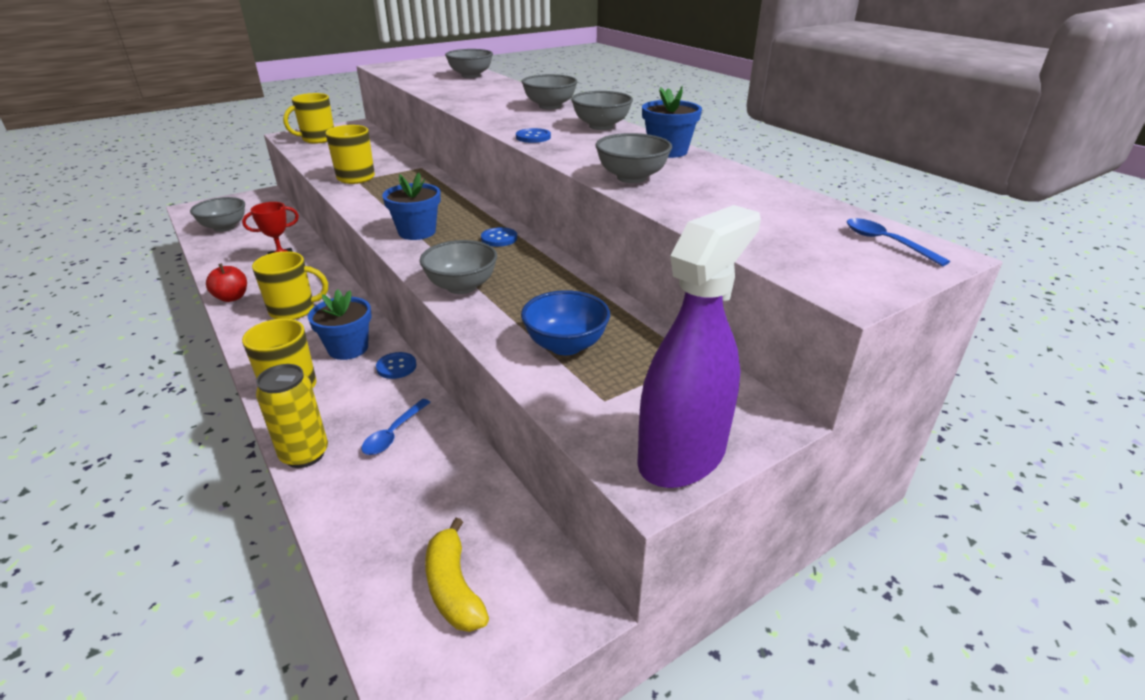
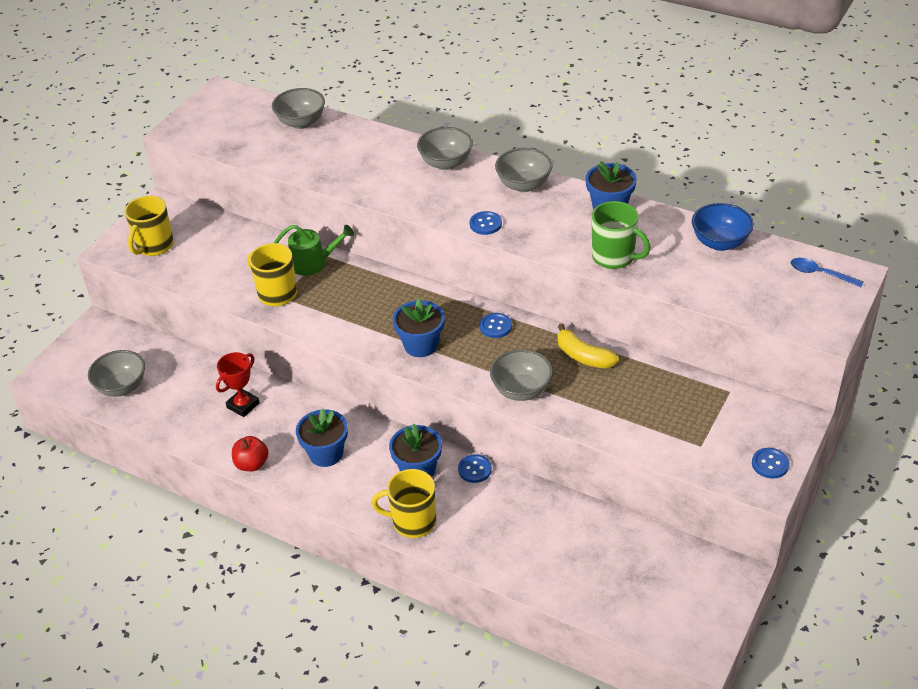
camera: 25 degrees left, 10 degrees up
yellow mug [252,251,328,320] -> blue flower pot [296,408,348,467]
yellow can [256,364,328,468] -> none
blue spoon [361,399,431,455] -> none
yellow banana [425,518,489,632] -> yellow banana moved to [558,324,619,369]
blue bowl [521,290,610,355] -> blue bowl moved to [692,203,754,251]
grey bowl [596,133,672,183] -> green mug [592,201,651,269]
purple spray bottle [637,205,761,488] -> blue button [752,448,789,479]
none -> green watering can [274,225,354,276]

